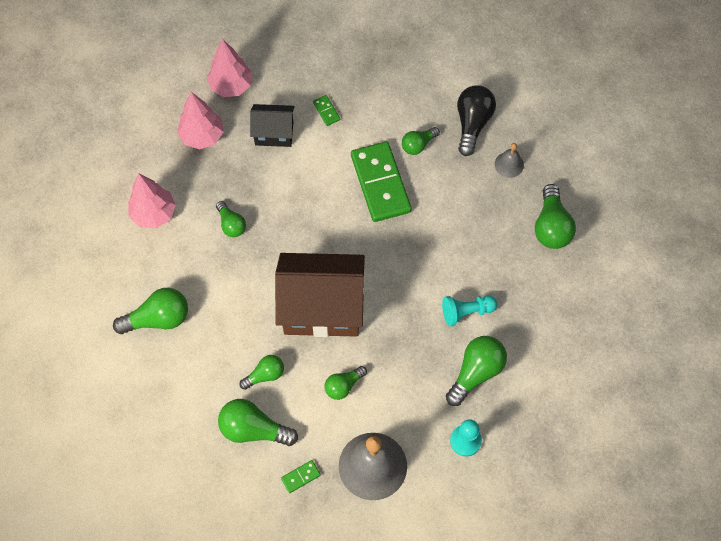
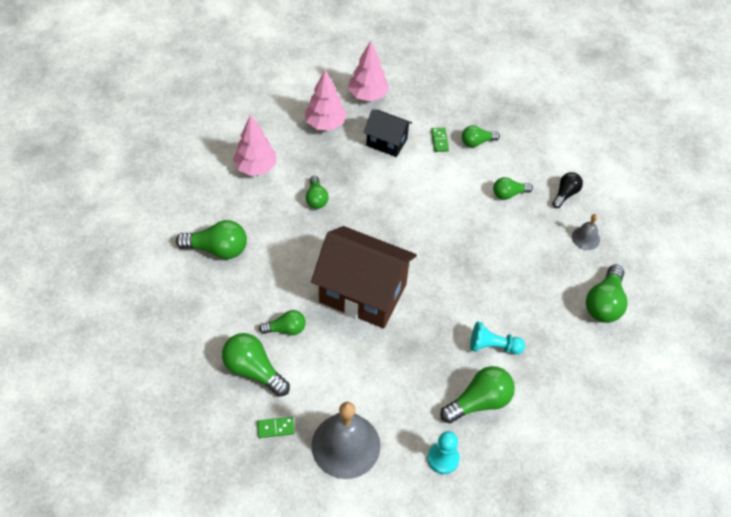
camera: 20 degrees right, 10 degrees down
green light bulb [325,366,367,400] -> green light bulb moved to [462,125,500,147]
green domino [351,142,412,222] -> none
black light bulb [457,85,496,156] -> black light bulb [552,172,583,208], size x0.61

